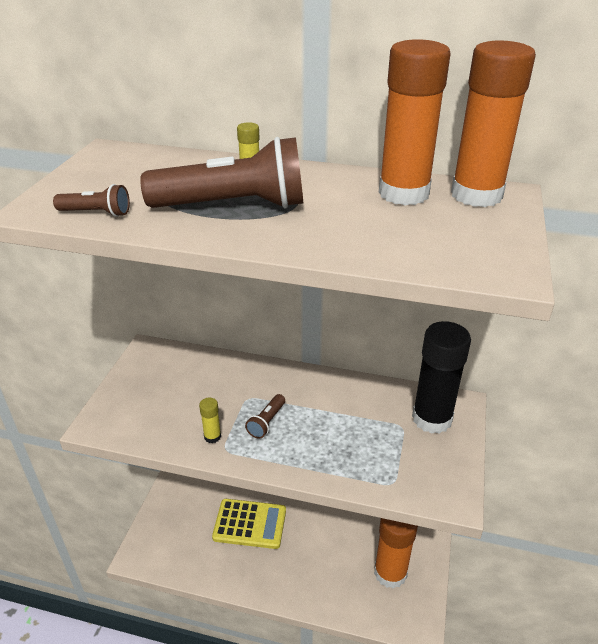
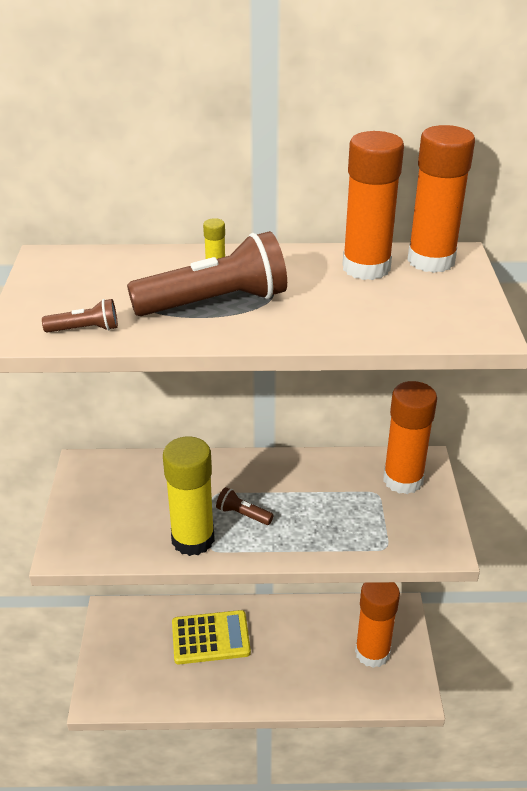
camera: 15 degrees left, 0 degrees up
yellow glue stick [199,398,221,443] -> yellow glue stick [163,436,215,556], size x2.39
brown flashlight [245,394,285,439] -> brown flashlight turned 105 degrees clockwise [216,487,273,525]
black glue stick [412,321,471,434] -> orange glue stick [383,381,437,494]

